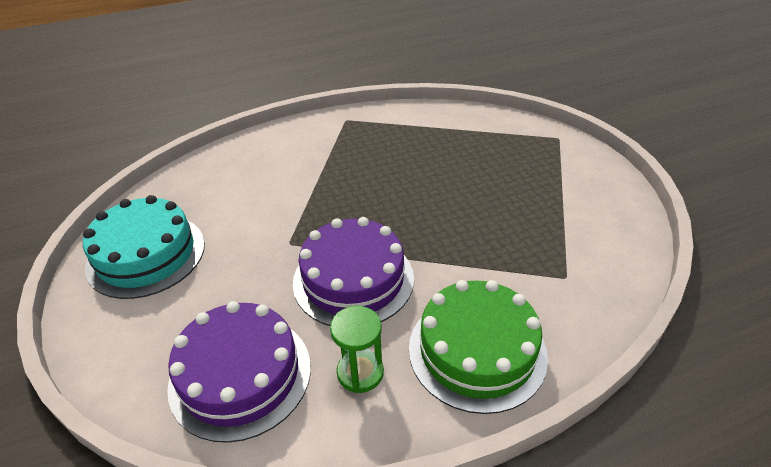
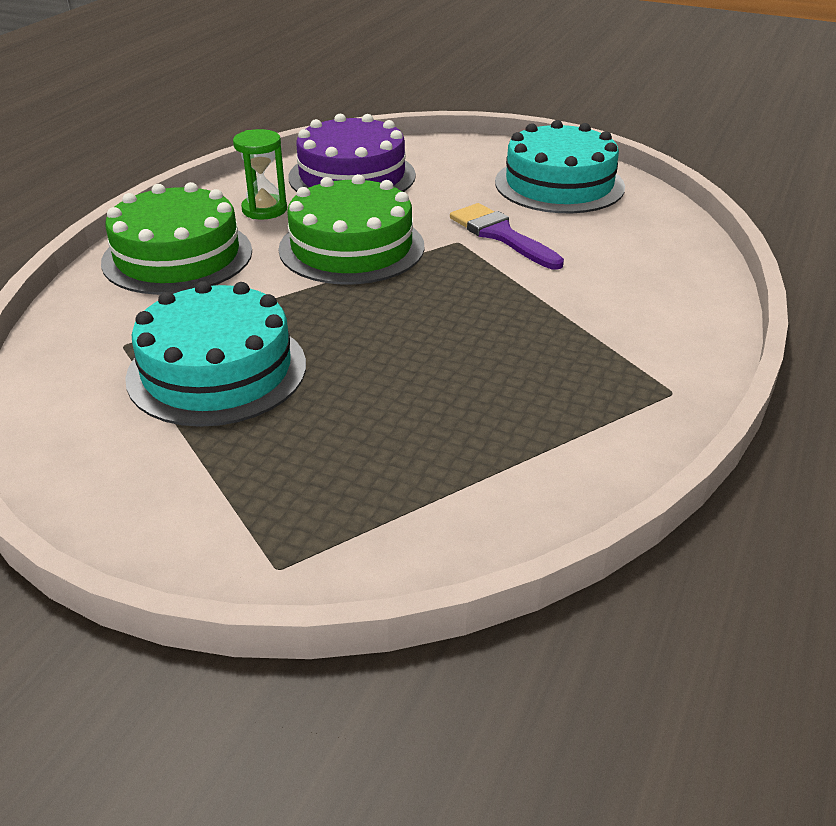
camera: 135 degrees right, 5 degrees down
purple cake [293,217,414,326] -> green cake [278,174,424,285]
none -> turquoise cake [125,281,306,427]
none -> purple brush [450,203,564,270]

